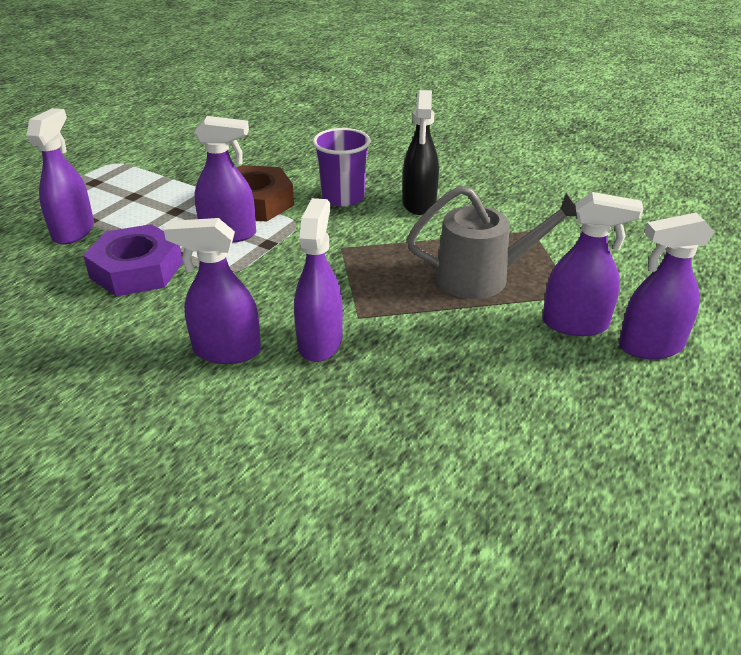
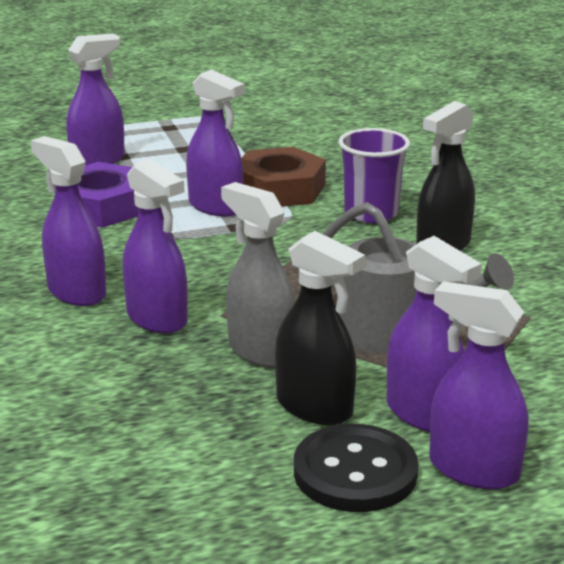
camera: 40 degrees right, 10 degrees down
purple spray bottle [294,198,343,362] -> purple spray bottle turned 90 degrees clockwise [122,159,188,334]
none -> grey spray bottle [221,182,296,368]
none -> black spray bottle [275,231,365,425]
none -> black button [294,424,418,512]

